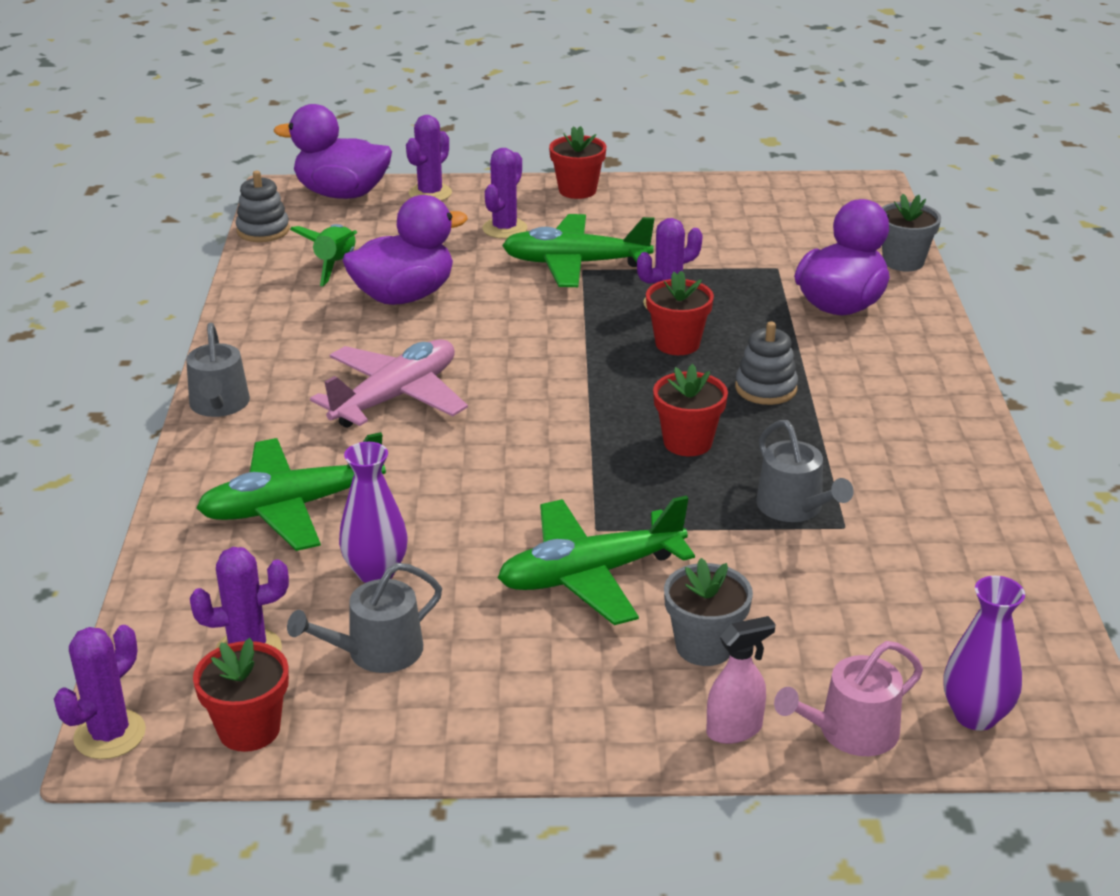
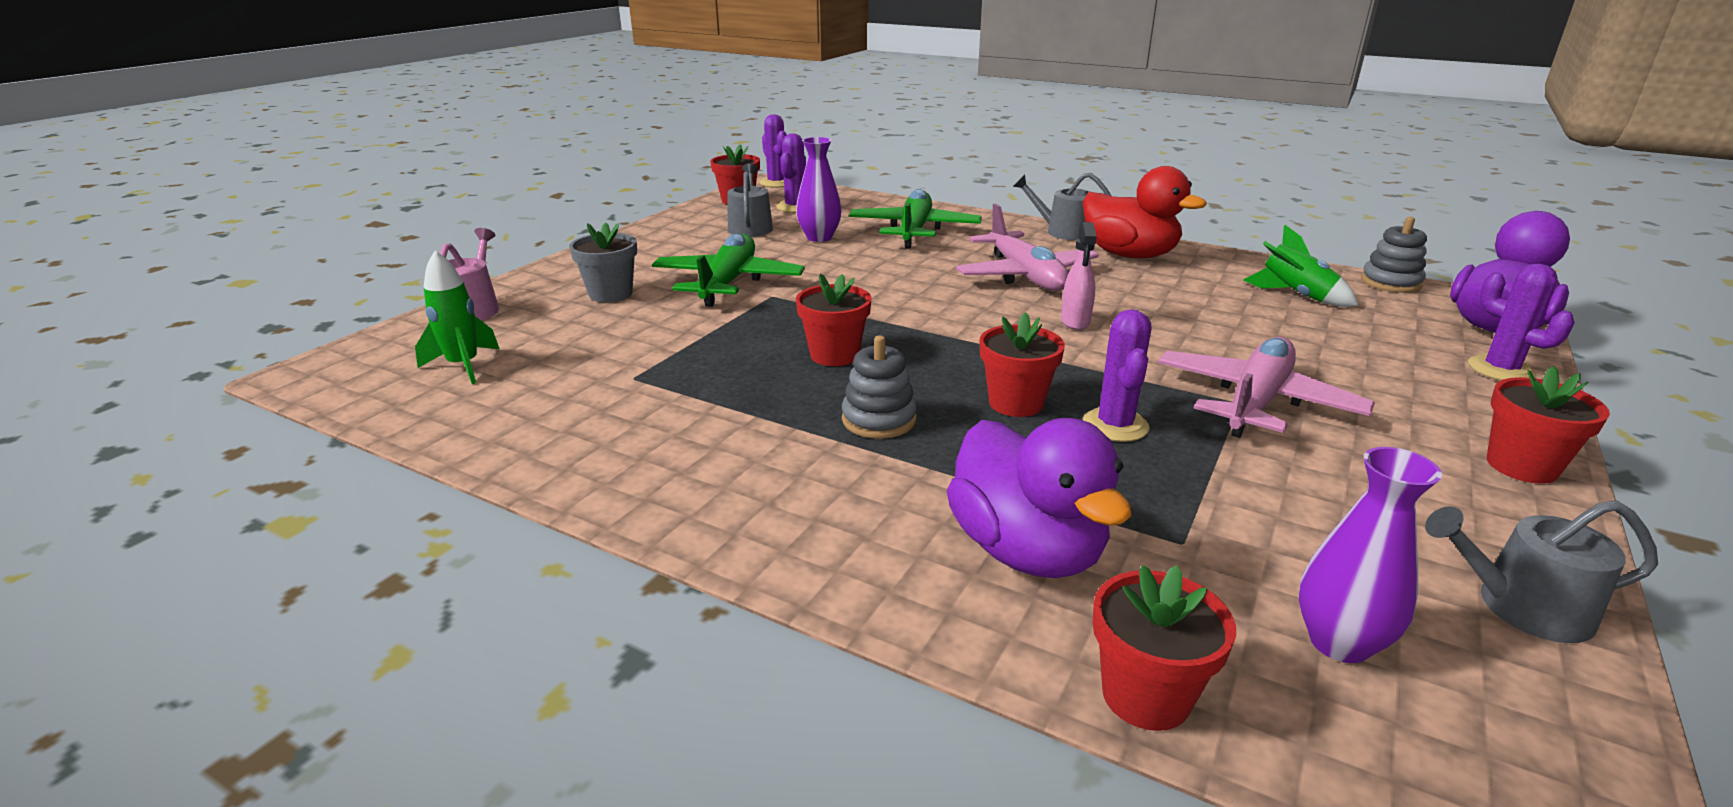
camera: 120 degrees right, 5 degrees down
purple duck [343,195,468,305] -> none
purple cactus [482,148,527,239] -> none
green plane [502,214,654,287] -> pink plane [1158,337,1375,438]
pink spray bottle [706,616,776,744] -> pink spray bottle moved to [1061,222,1097,330]
grey watering can [756,420,854,522] -> grey watering can moved to [1425,501,1658,643]
grey flower pot [882,194,941,271] -> red flower pot [1092,565,1236,731]
purple vase [944,576,1025,731] -> purple vase moved to [1299,447,1442,663]
none -> green rocket [415,250,499,384]
none -> red duck [1083,166,1207,258]

